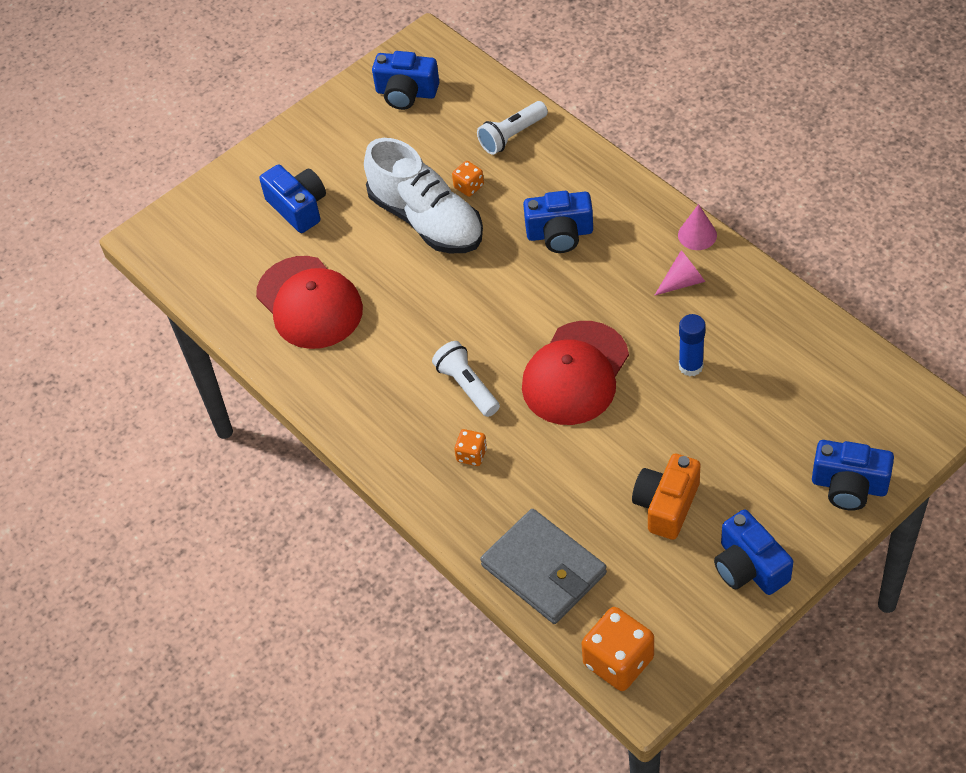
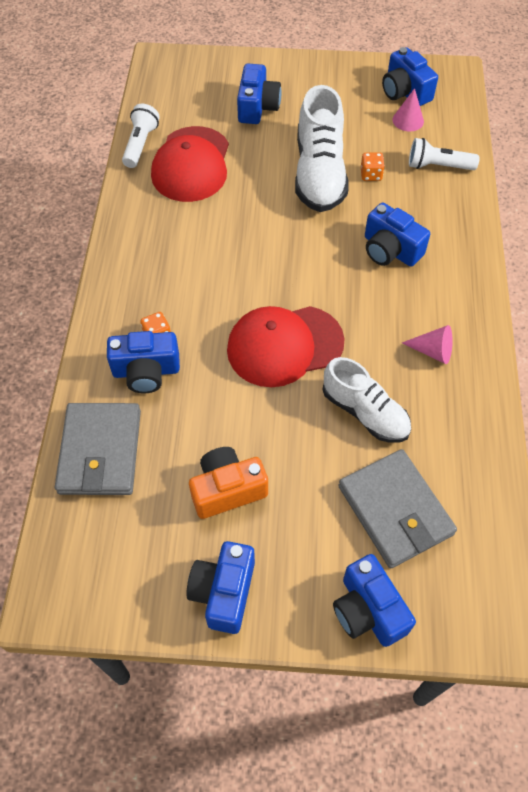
camera: 40 degrees right, 5 degrees up
white flashlight [432,341,500,417] -> white flashlight moved to [122,104,160,168]
orange dice [582,607,654,691] -> none
pink cone [678,204,717,250] -> pink cone moved to [393,88,424,132]
blue glue stick [679,314,706,376] -> white shoe [322,357,411,443]
none -> blue camera [107,331,180,393]
none -> grey wallet [338,449,457,569]

